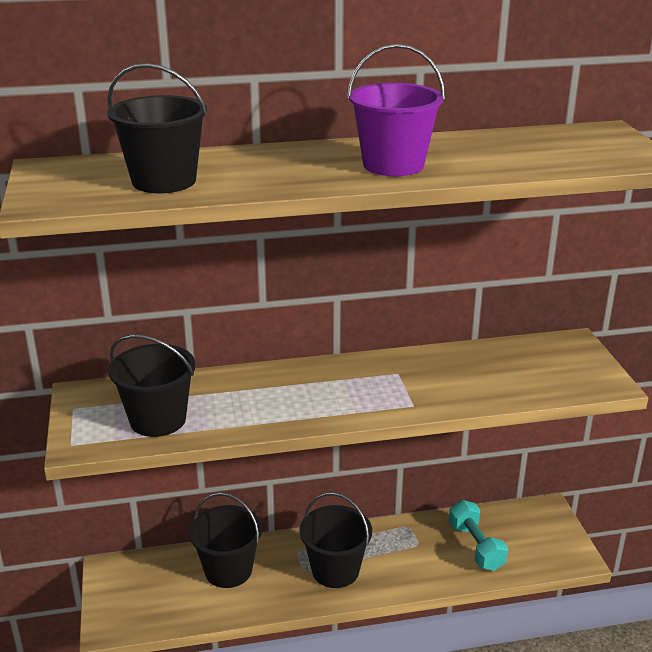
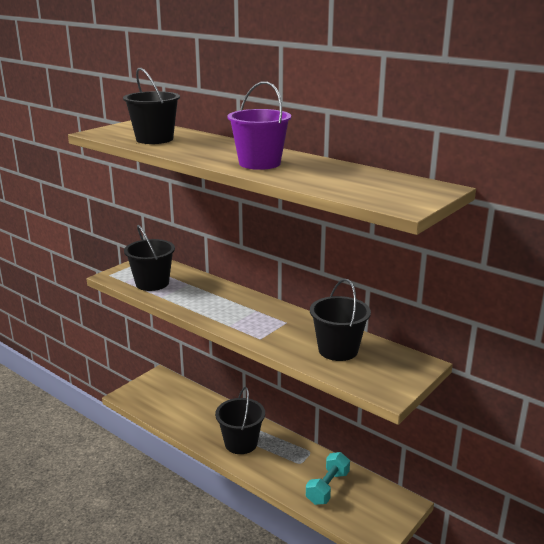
camera: 50 degrees right, 5 degrees down
black bucket [189,492,262,588] -> black bucket moved to [310,279,371,361]

